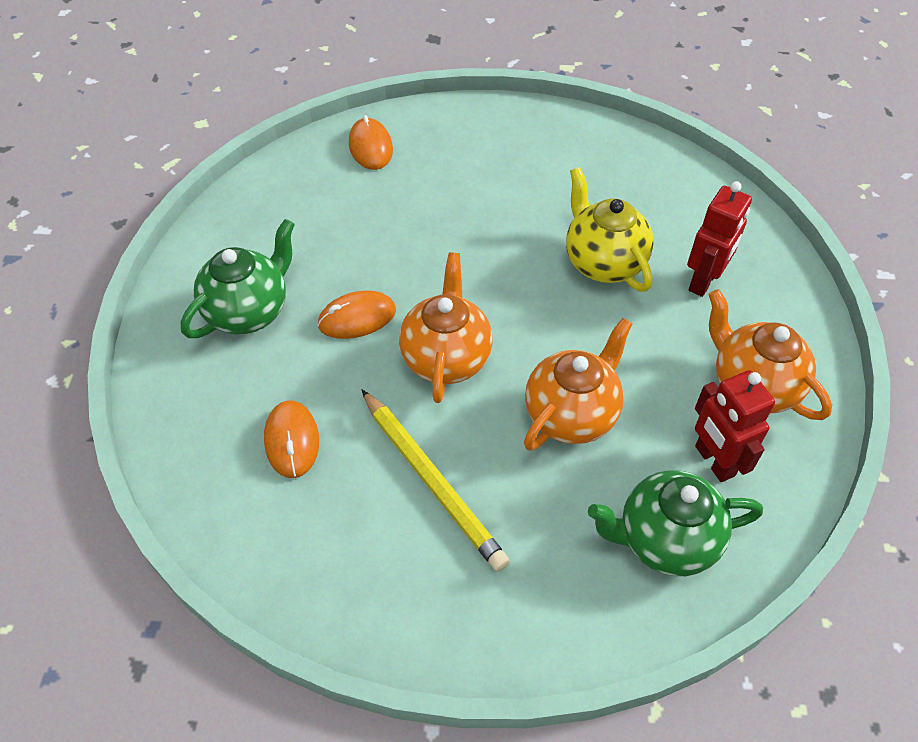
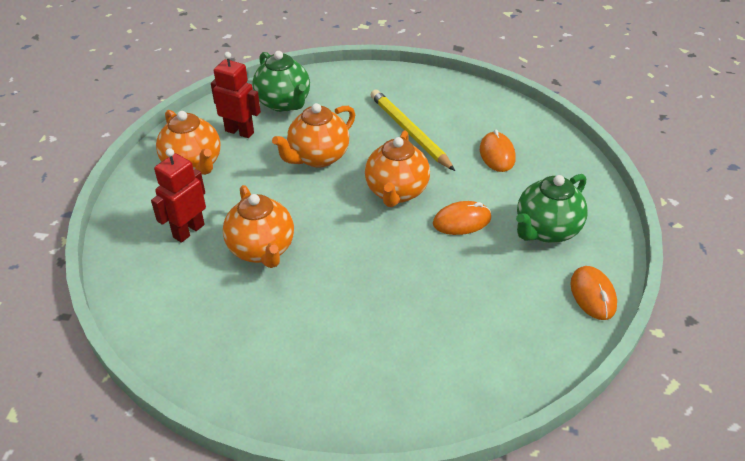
camera: 175 degrees left, 10 degrees down
orange mouse [349,115,393,170] -> orange mouse moved to [570,266,617,320]
yellow teapot [566,167,654,292] -> orange teapot [223,185,294,268]
green teapot [588,470,763,576] -> green teapot turned 60 degrees clockwise [252,51,310,112]
red robot [695,370,775,482] -> red robot turned 45 degrees counterclockwise [211,52,261,138]

